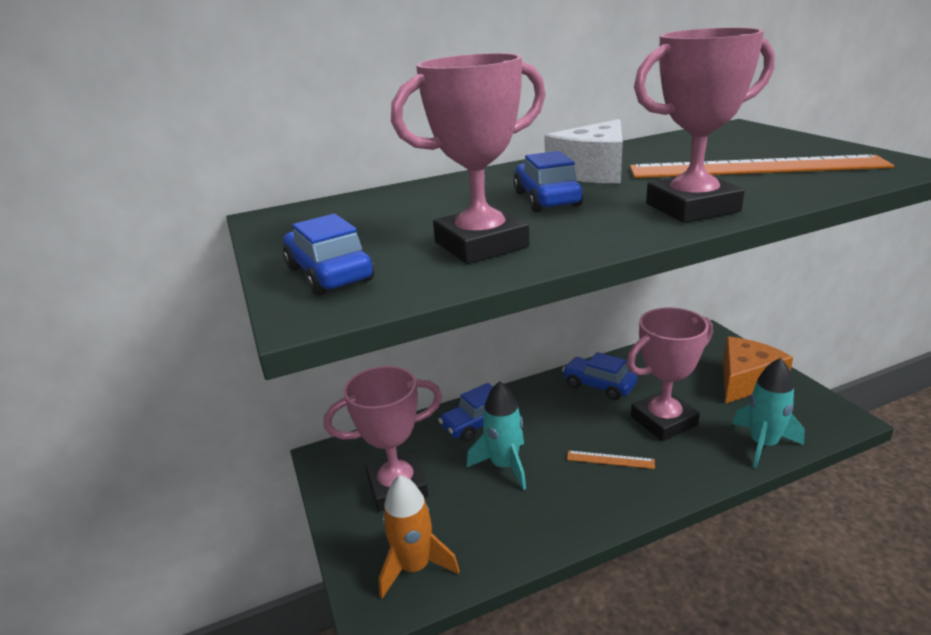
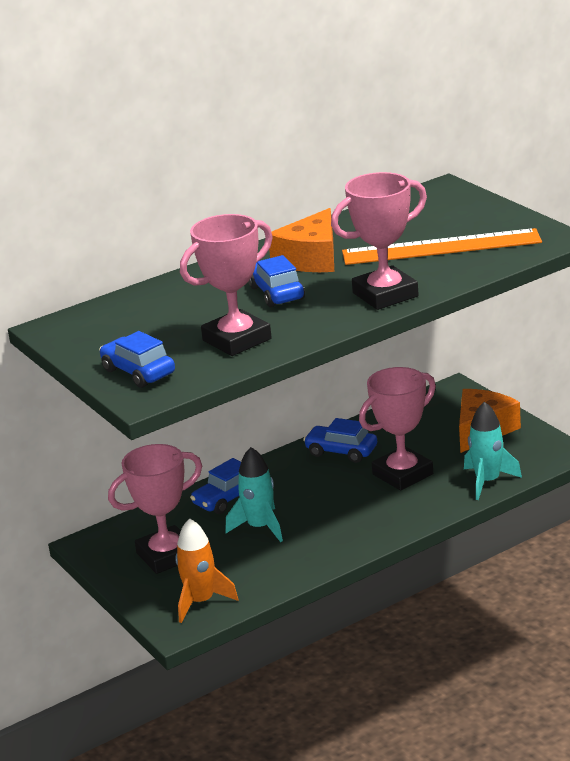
camera: 10 degrees left, 0 degrees up
white cheese [544,119,623,183] -> orange cheese [269,208,334,272]
orange ruler [567,450,655,469] -> none

